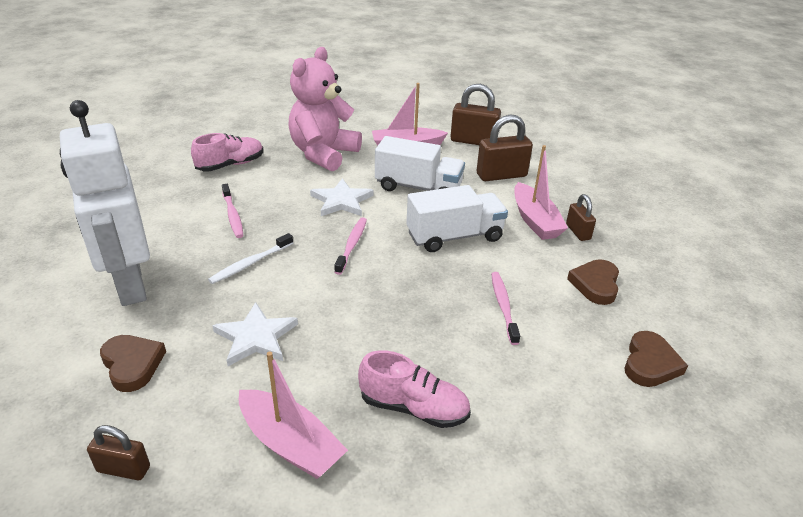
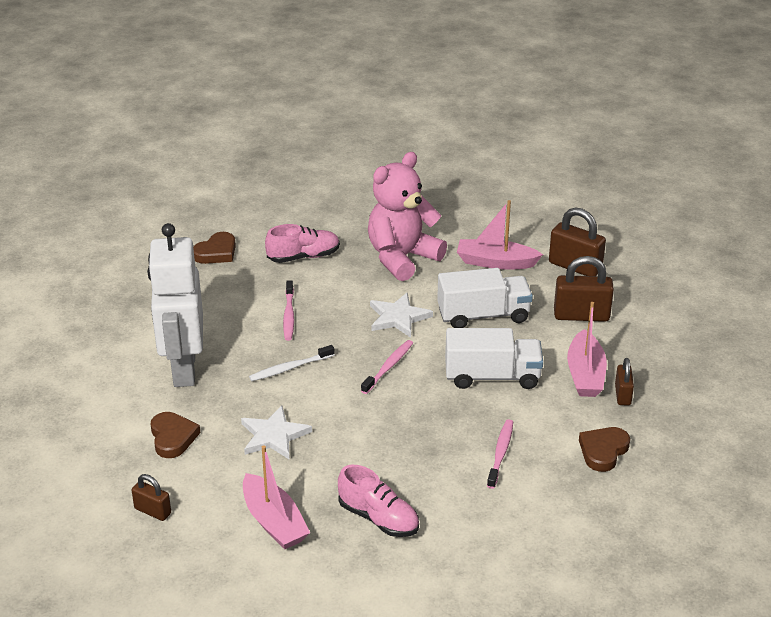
camera: 20 degrees right, 0 degrees up
white truck [375,136,465,191] -> white truck turned 45 degrees counterclockwise [437,268,533,328]
brown heart [625,331,688,387] -> brown heart moved to [193,232,236,264]

